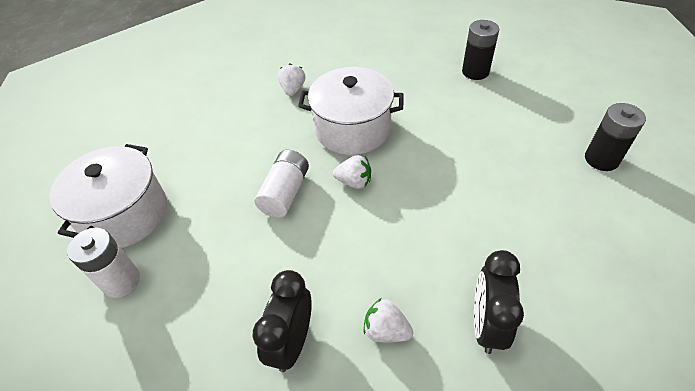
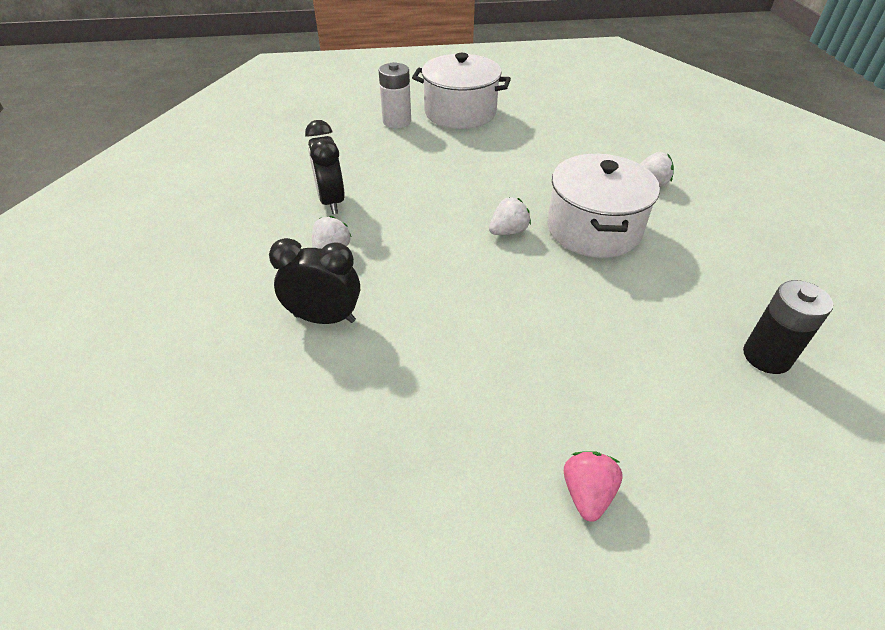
camera: 85 degrees right, 5 degrees down
black clock [253,270,312,372] -> black clock turned 120 degrees counterclockwise [305,120,345,214]
white battery [255,150,309,218] -> none
white strawberry [333,155,371,189] -> white strawberry turned 135 degrees counterclockwise [489,197,531,235]
black battery [585,103,646,171] -> pink strawberry [564,451,623,522]

